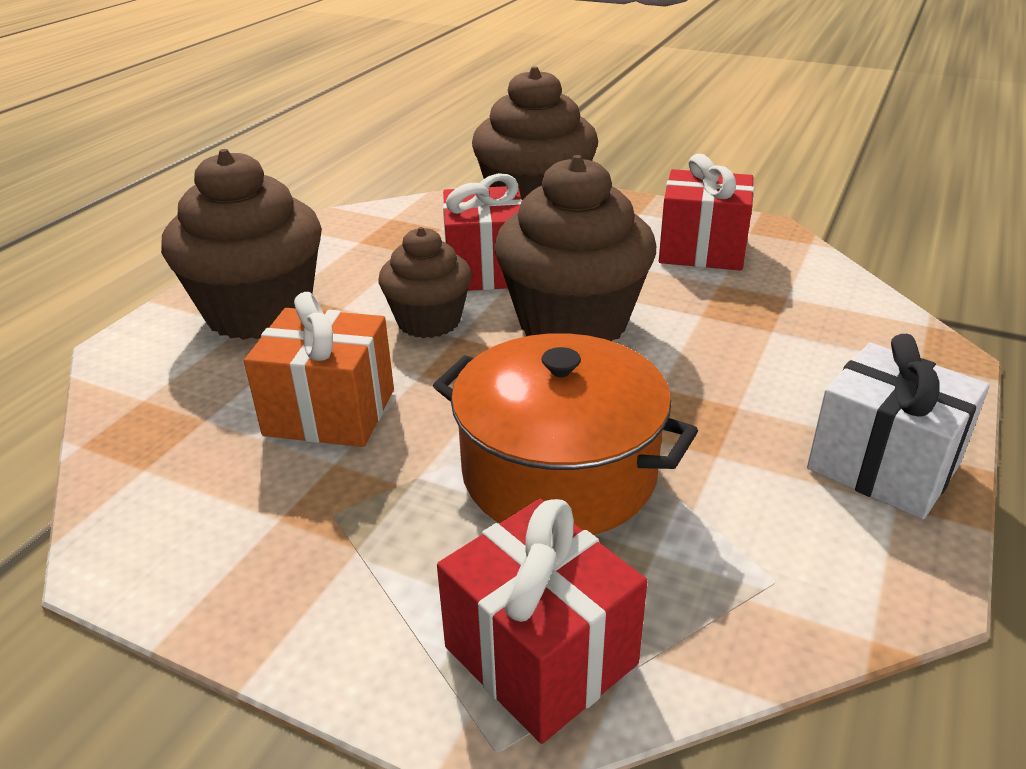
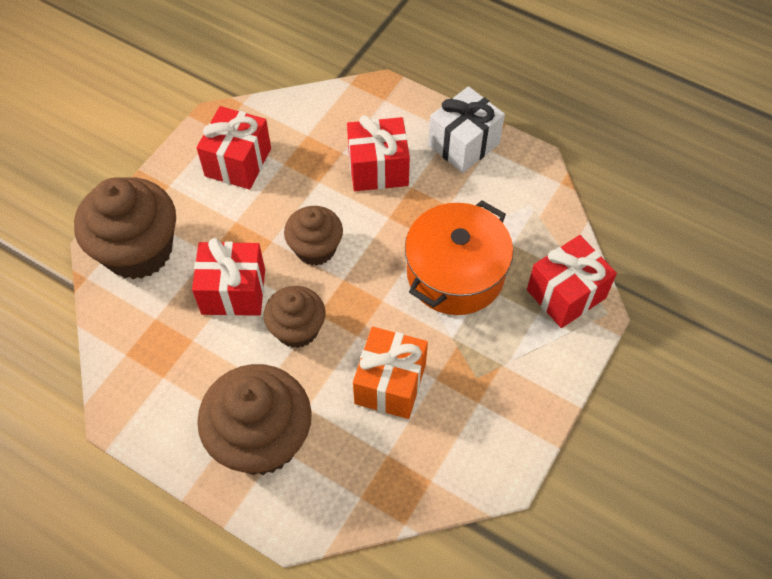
camera: 85 degrees left, 25 degrees up
brown cupcake [494,155,656,341] -> brown cupcake [284,206,343,266], size x0.60
none -> red gift [347,115,410,191]

